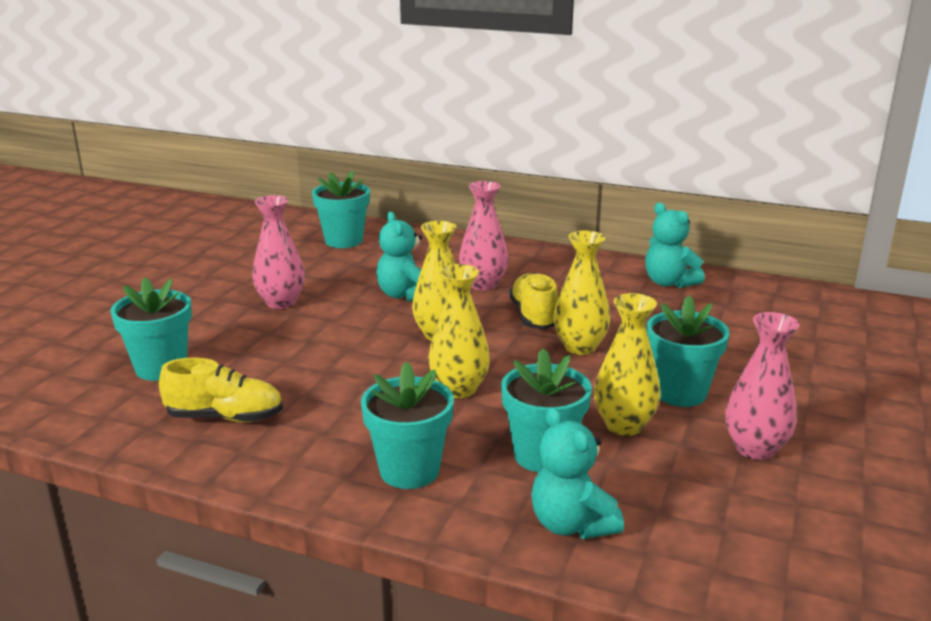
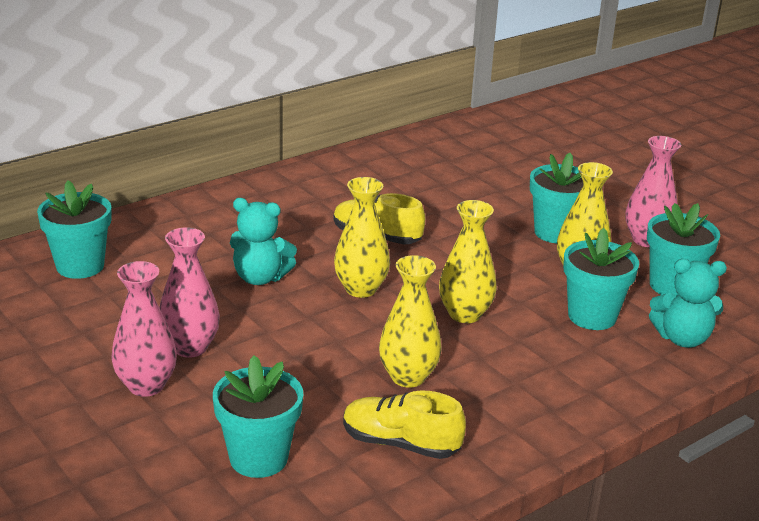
camera: 60 degrees left, 5 degrees up
yellow shoe [159,357,283,422] -> yellow shoe turned 105 degrees counterclockwise [343,390,466,459]
turquoise flower pot [361,362,454,489] -> turquoise flower pot moved to [647,203,720,296]
pink vase [459,181,509,290] -> pink vase moved to [112,261,177,397]
yellow vase [554,231,611,355] -> yellow vase moved to [379,255,442,388]
turquoise teddy bear [645,203,705,288] -> none

